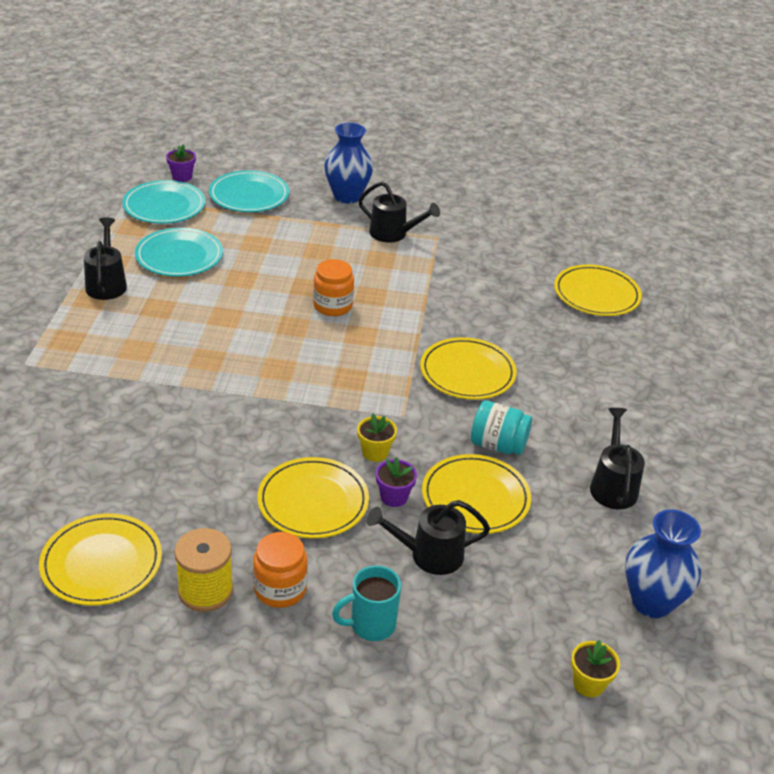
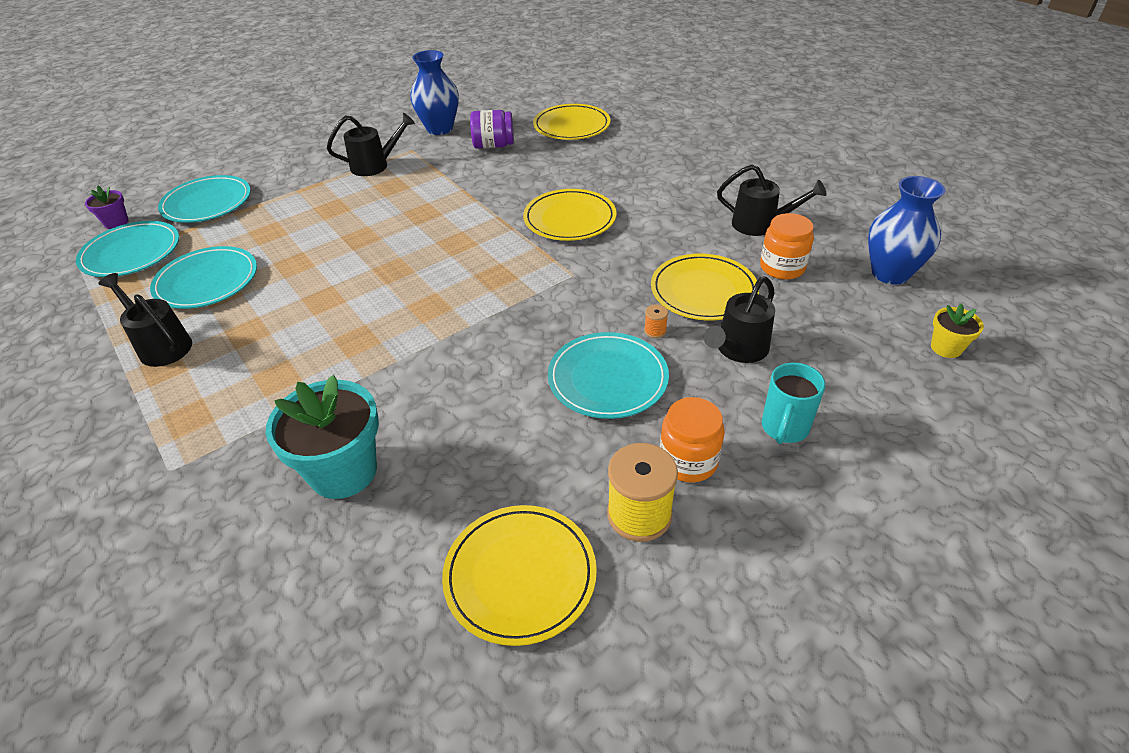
camera: 40 degrees left, 5 degrees up
yellow plate [257,457,369,539] -> turquoise plate [548,332,669,419]
orange jar [313,259,354,316] -> orange jar moved to [760,213,814,280]
blue vase [324,123,373,204] -> blue vase moved to [410,50,459,135]
yellow flower pot [357,414,397,462] -> none
purple flower pot [376,457,417,507] -> orange spool [644,304,668,338]
turquoise jar [471,401,532,455] -> none
black watering can [590,408,645,509] -> black watering can turned 150 degrees clockwise [717,164,826,236]
none -> turquoise flower pot [266,375,379,499]
none -> purple jar [470,110,514,149]

